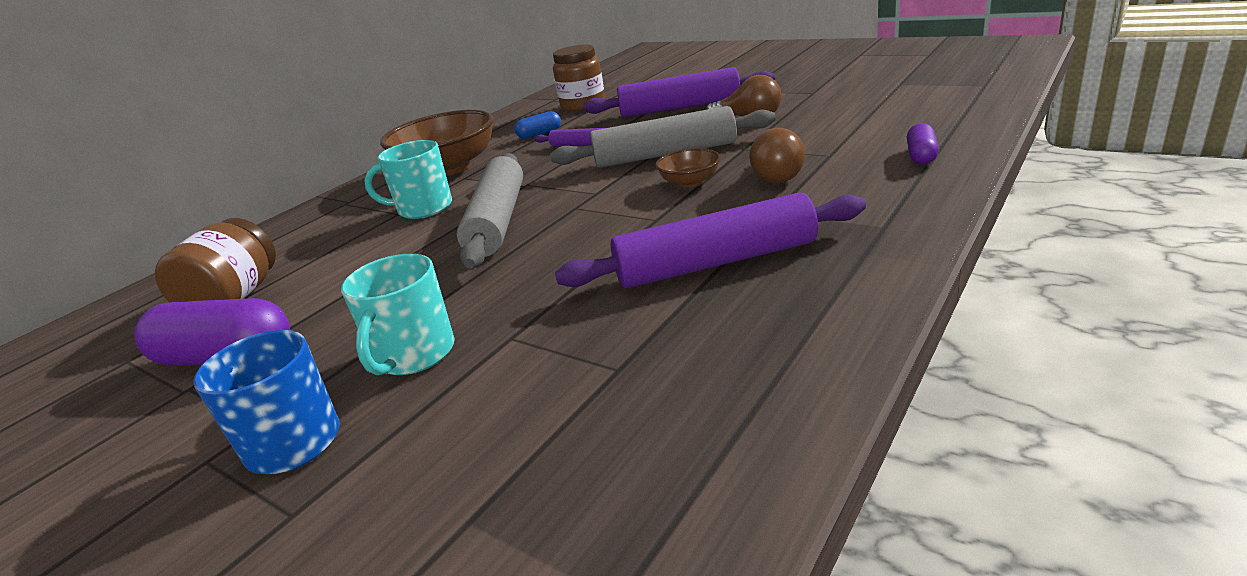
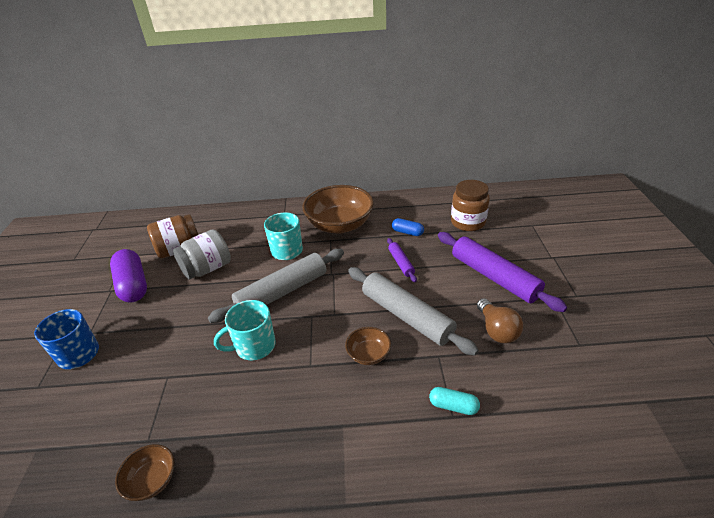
camera: 50 degrees right, 10 degrees up
turquoise mug [341,254,455,375] -> turquoise mug moved to [214,300,276,360]
purple rolling pin [555,193,866,288] -> none
brown light bulb [749,128,805,183] -> none
purple capsule [907,123,939,164] -> none
none -> brown bowl [115,444,175,501]
none -> grey jar [173,230,231,279]
none -> turquoise capsule [429,387,480,415]

